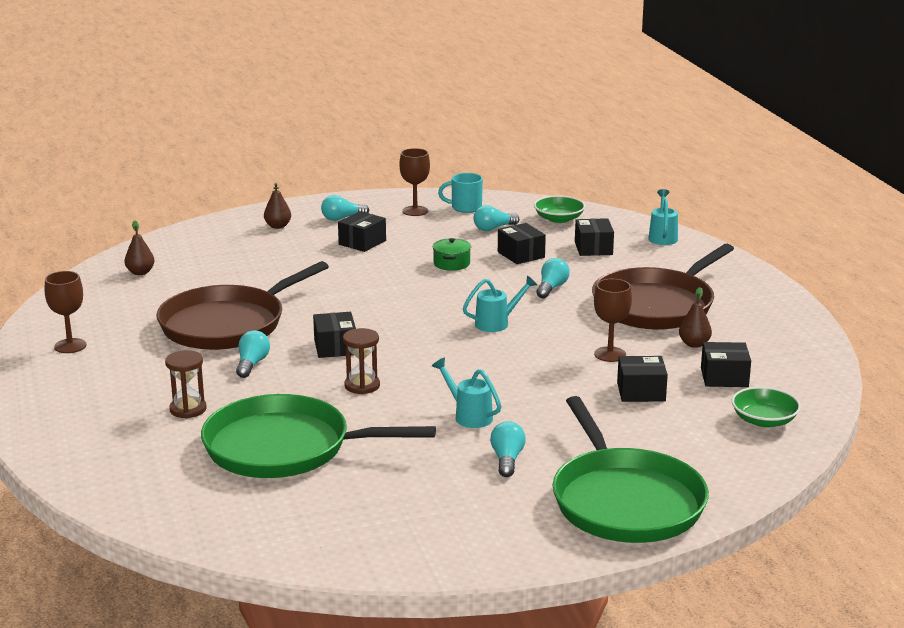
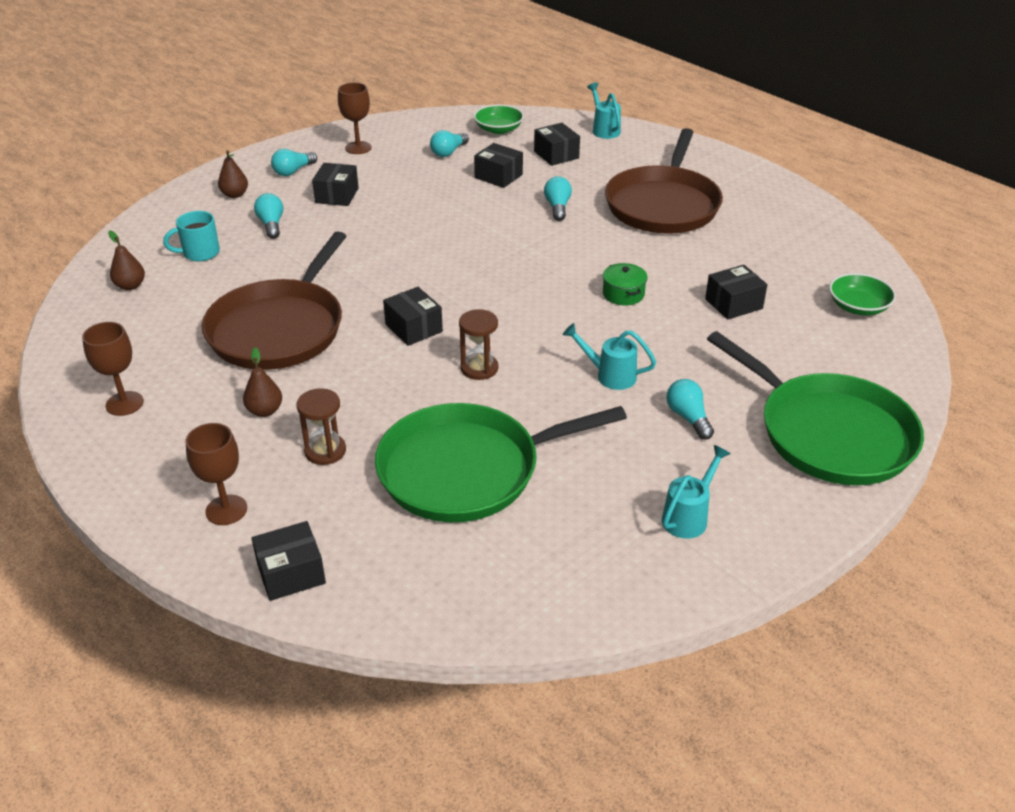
camera: 25 degrees left, 15 degrees up
turquoise light bulb [236,330,270,378] -> turquoise light bulb moved to [254,193,283,239]
green pot [433,238,471,271] -> green pot moved to [603,263,648,305]
turquoise mug [438,173,483,213] -> turquoise mug moved to [163,211,220,261]
turquoise watering can [463,275,537,332] -> turquoise watering can moved to [662,445,731,539]
brown goblet [594,279,632,362] -> brown goblet moved to [186,423,247,525]
brown pear [679,287,712,348] -> brown pear moved to [243,347,282,417]
black box [701,342,751,387] -> black box moved to [251,521,326,601]

